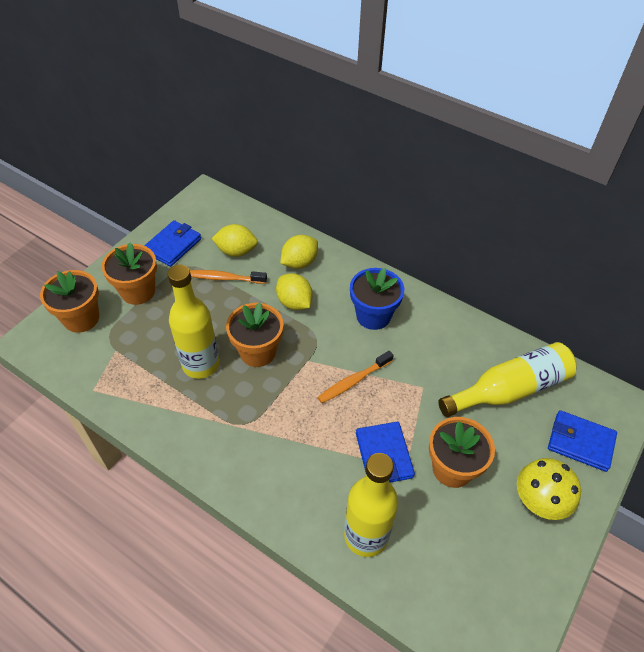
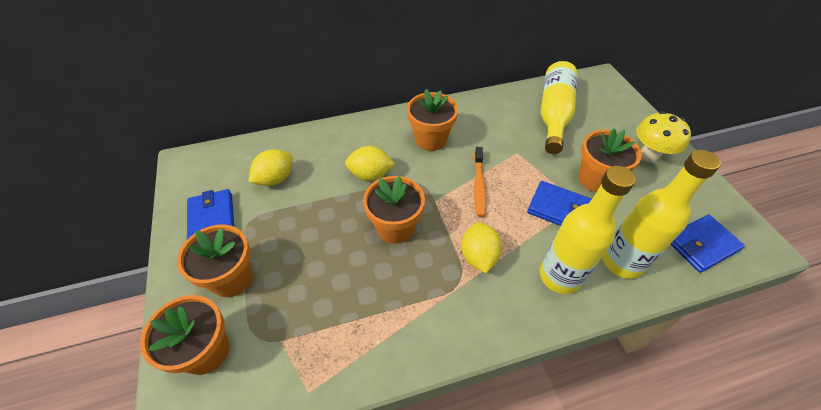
camera: 50 degrees left, 0 degrees up
yellow bottle [168,264,220,379] -> yellow bottle moved to [540,166,636,294]
orange toothbrush [190,270,267,284] -> none
yellow lemon [280,235,318,269] -> yellow lemon moved to [461,222,502,273]
blue flower pot [350,268,404,330] -> orange flower pot [407,89,458,151]
blue wallet [548,410,617,472] -> blue wallet moved to [670,214,745,273]

